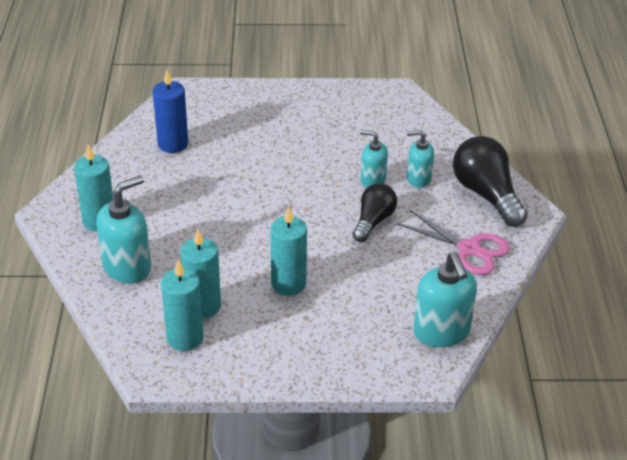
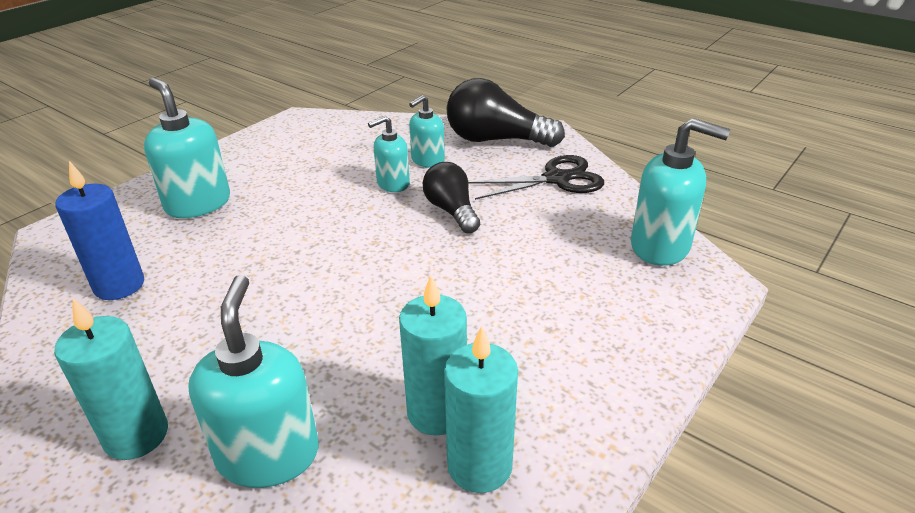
camera: 50 degrees left, 5 degrees down
turquoise candle [270,207,307,296] -> none
pink scissors [397,210,510,275] -> black scissors [469,155,604,200]
none -> turquoise soap dispenser [144,78,230,218]

